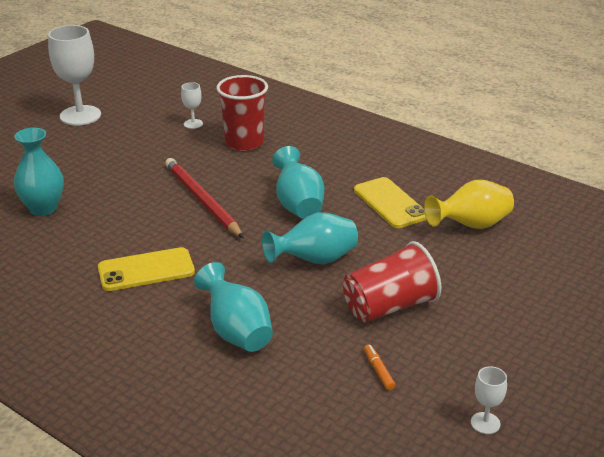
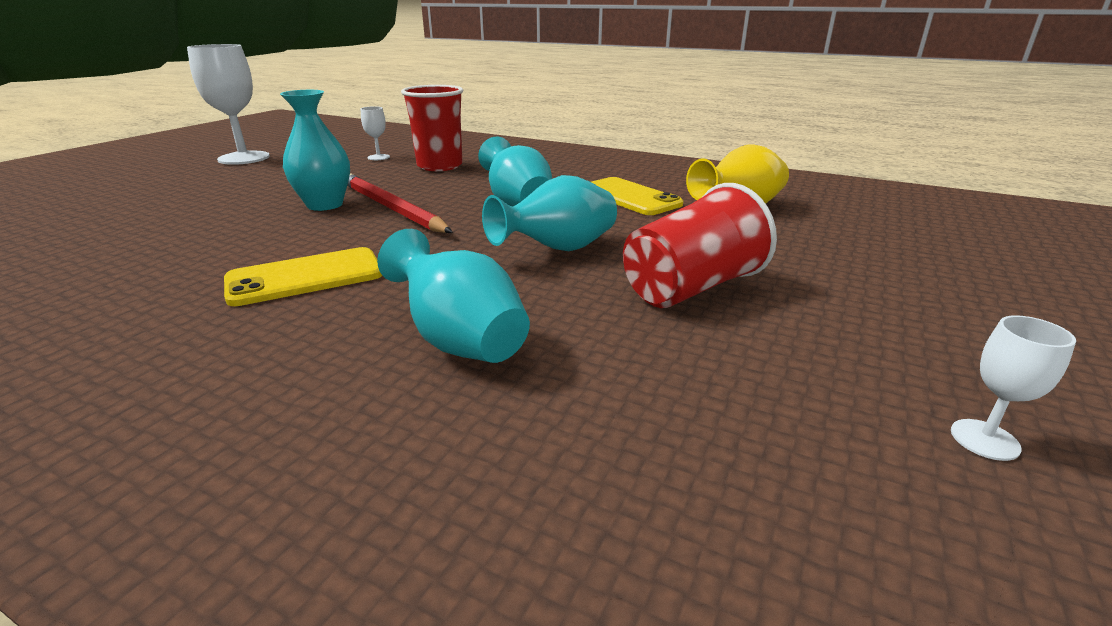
camera: 10 degrees left, 5 degrees down
turquoise vase [14,128,64,216] -> turquoise vase moved to [280,90,350,211]
orange marker [364,344,395,390] -> none

